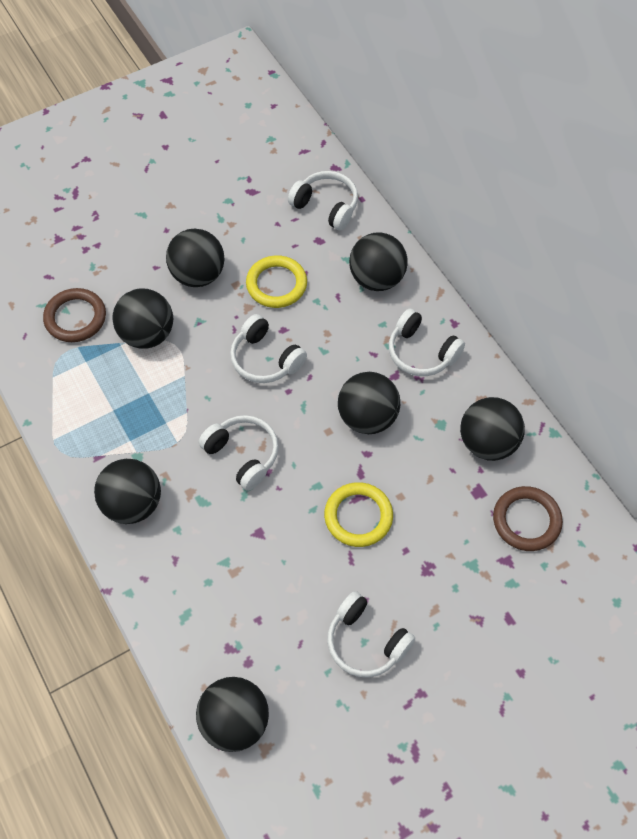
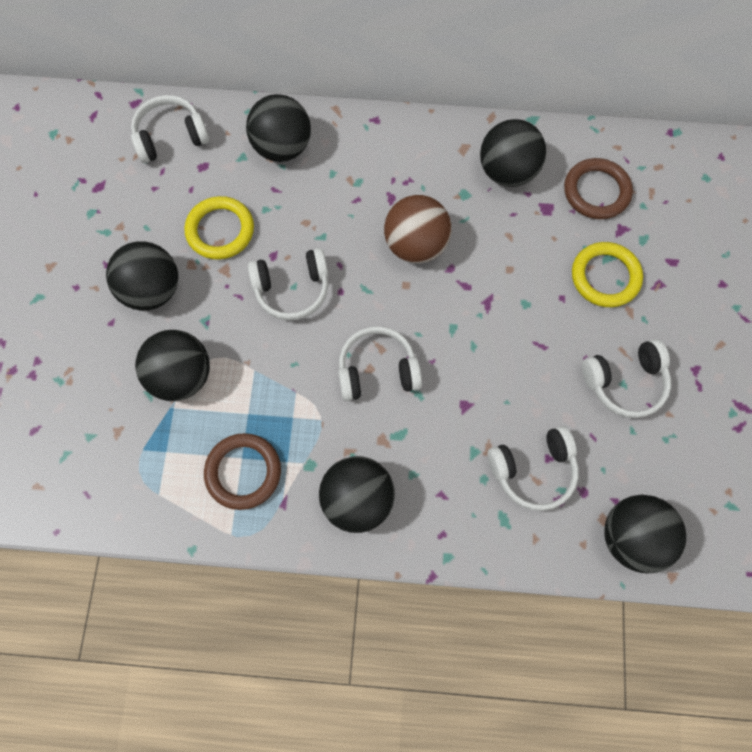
camera: 55 degrees left, 10 degrees up
brown ring [43,288,106,342] -> brown ring moved to [204,433,281,510]
yellow ring [324,482,393,547] -> yellow ring moved to [572,242,643,307]
black ball [338,372,400,434] -> brown ball [384,195,452,263]
white headphones [389,308,465,376] -> white headphones moved to [488,426,579,511]

